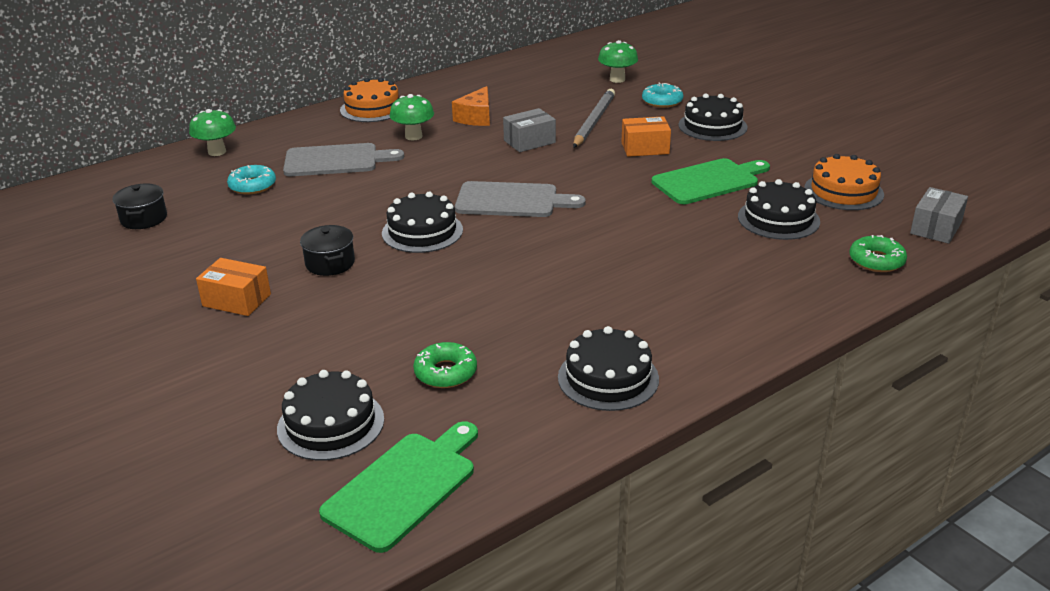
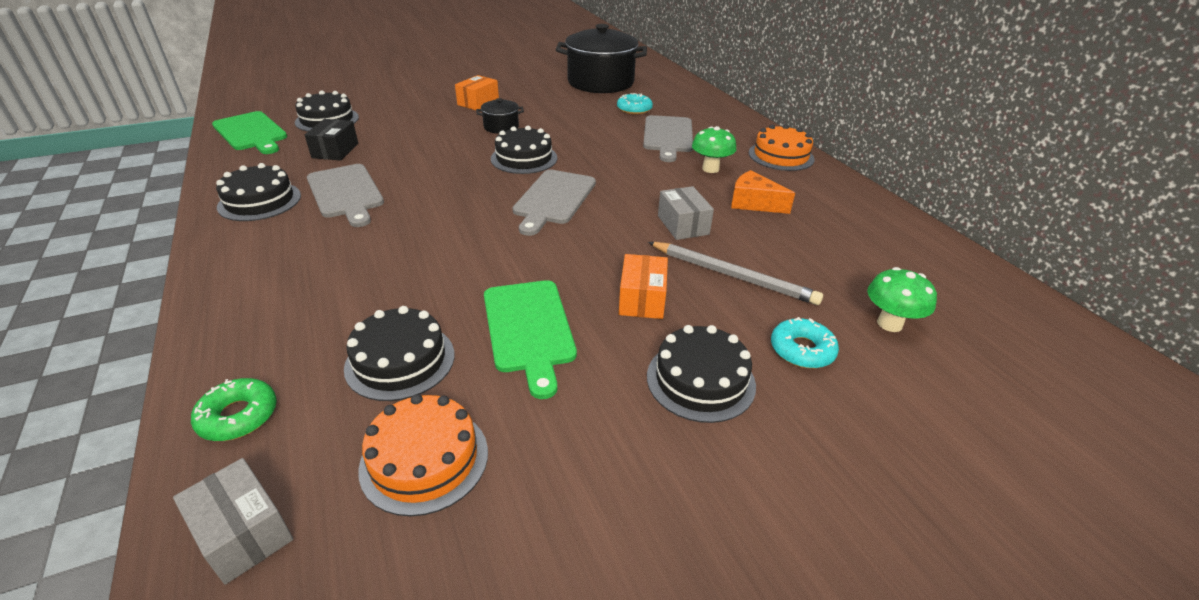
camera: 100 degrees right, 5 degrees up
black pot [113,183,167,229] -> black pot [555,24,647,93], size x2.24
green mushroom [189,109,236,156] -> none
green donut [413,342,477,388] -> black box [305,119,358,161]
none -> grey cutting board [307,164,384,227]

